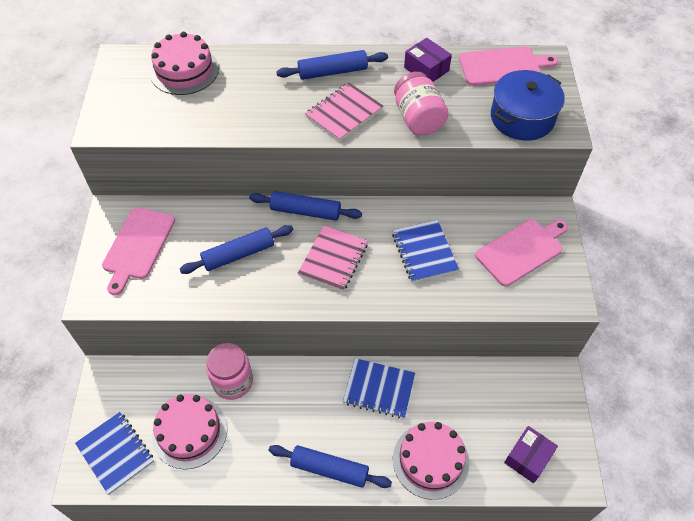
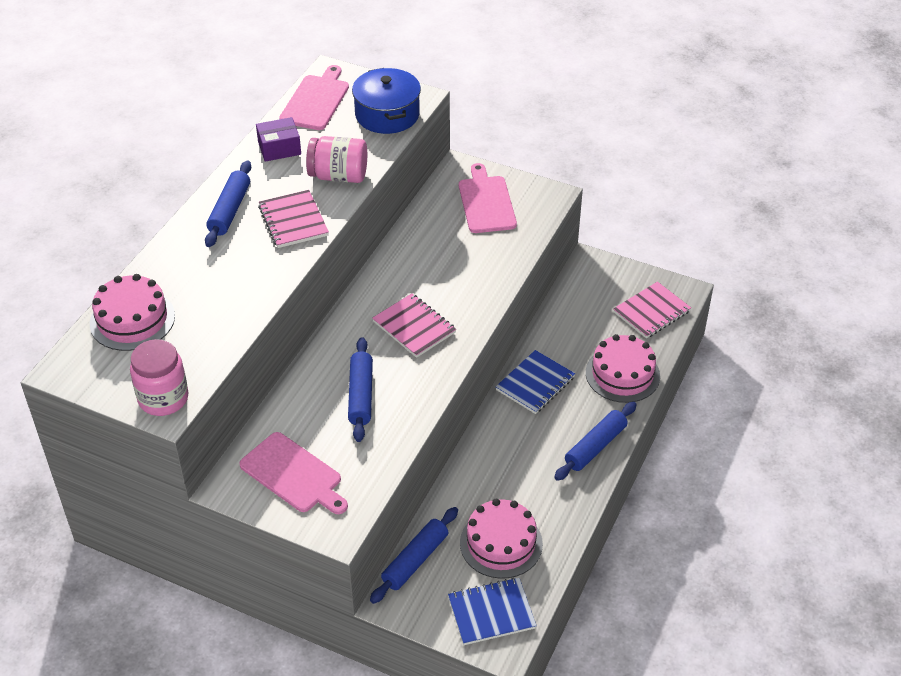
camera: 65 degrees left, 10 degrees down
pink jar [206,343,253,400] -> pink jar moved to [130,339,189,416]
blue rolling pin [249,191,362,221] -> blue rolling pin moved to [370,507,458,604]
blue notebook [392,220,459,283] -> none
purple box [504,426,558,483] -> pink notebook [613,282,691,339]

